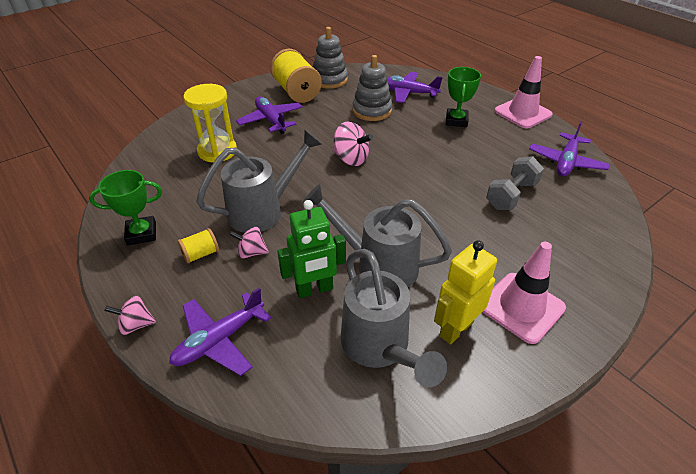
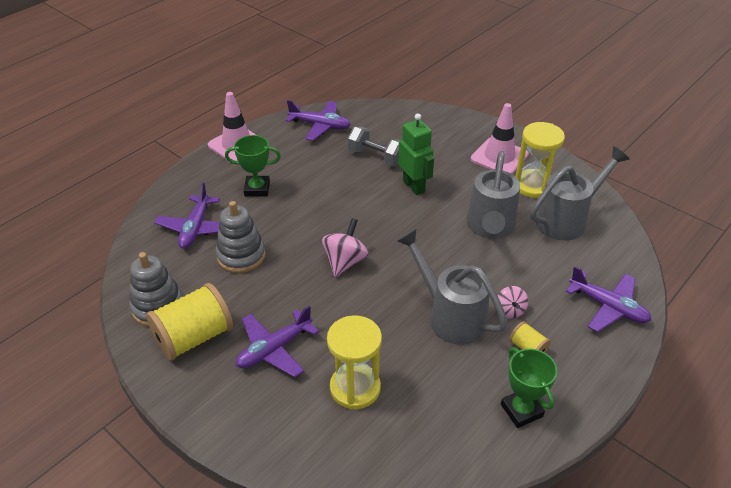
camera: 100 degrees left, 0 degrees up
pink spinning top [104,296,156,335] -> none
green robot [277,200,346,298] -> green robot moved to [398,113,434,195]
yellow robot [434,240,497,344] -> yellow hourglass [515,122,565,198]

